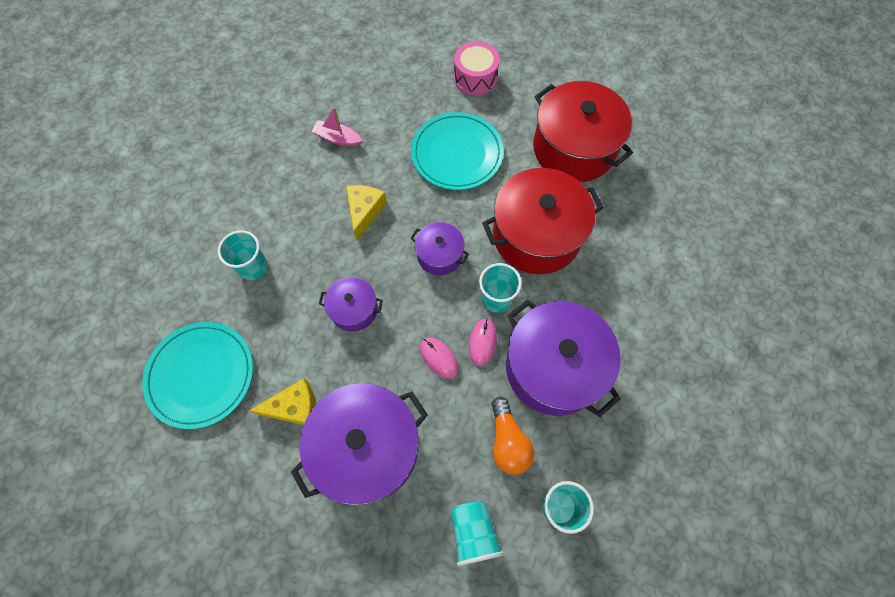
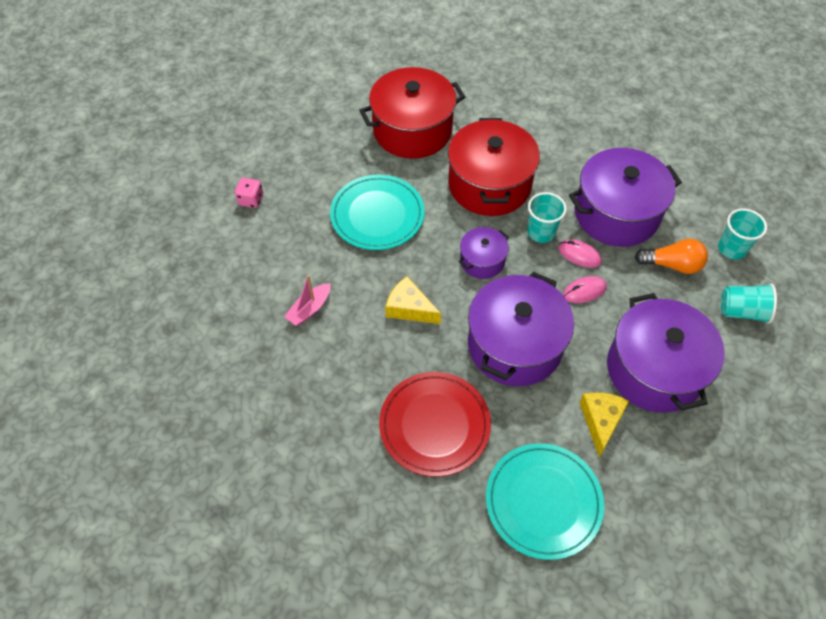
camera: 70 degrees left, 10 degrees down
turquoise cup [218,230,268,280] -> red plate [379,372,491,477]
purple pot [319,277,383,332] -> purple pot [468,272,574,386], size x1.97
pink drum [454,41,500,96] -> none
none -> pink dice [235,178,263,208]

